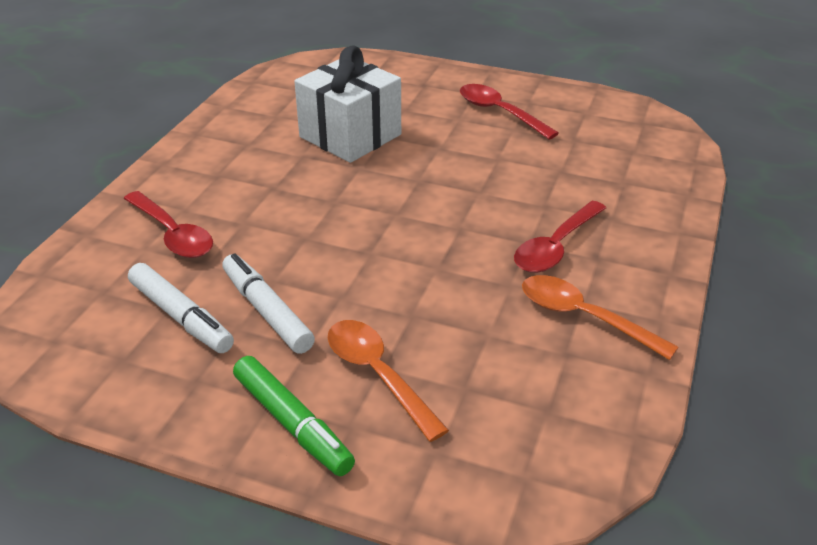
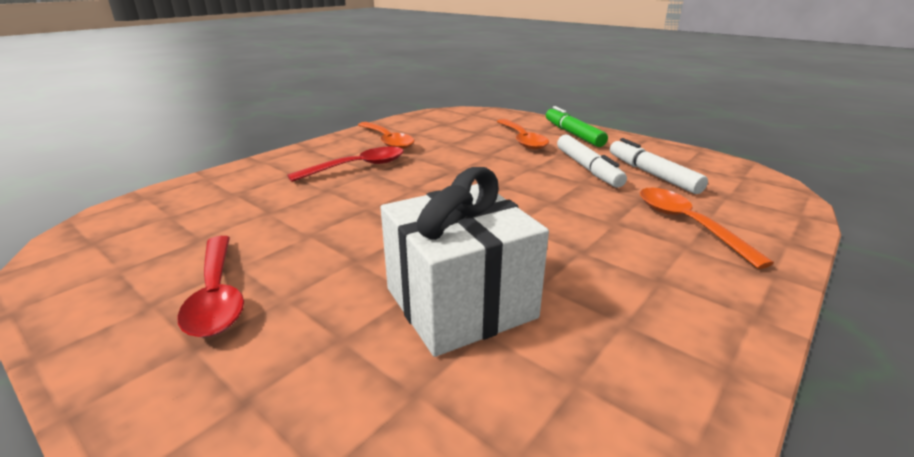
camera: 160 degrees left, 10 degrees down
red spoon [124,191,213,258] -> orange spoon [640,188,774,269]

